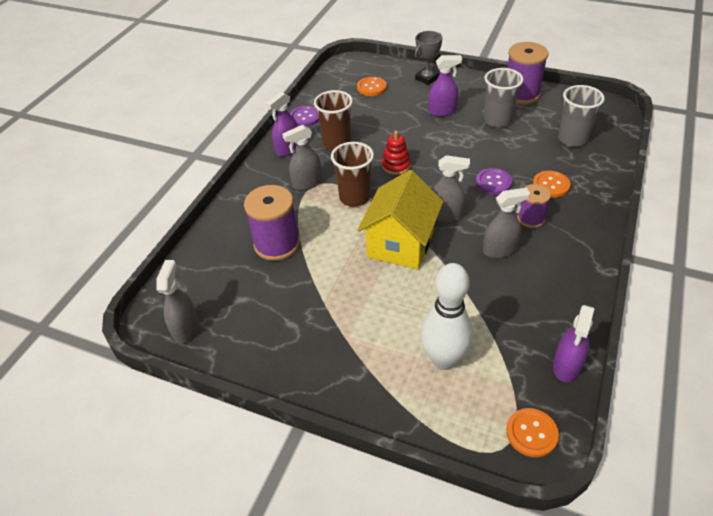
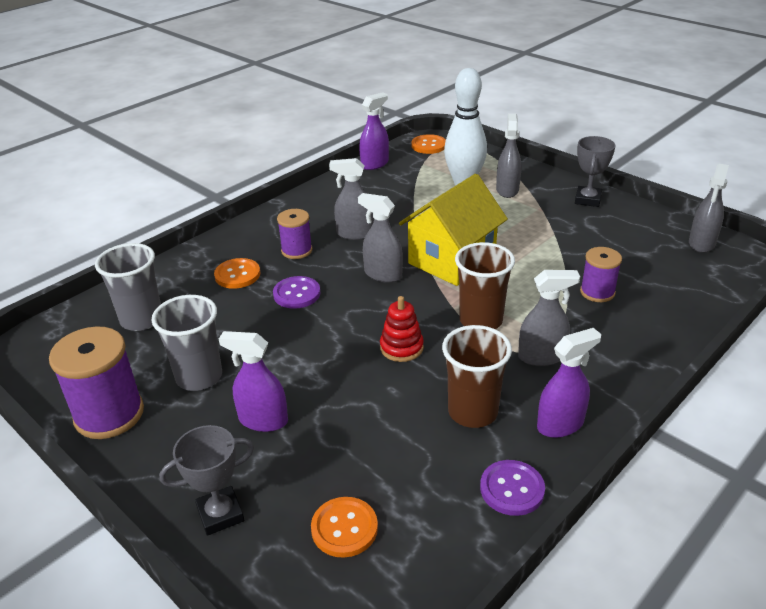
camera: 160 degrees left, 10 degrees down
purple spool [244,185,300,261] -> purple spool [580,247,622,302], size x0.59
none -> grey spray bottle [496,113,522,198]
none -> grey trophy [575,136,615,207]

